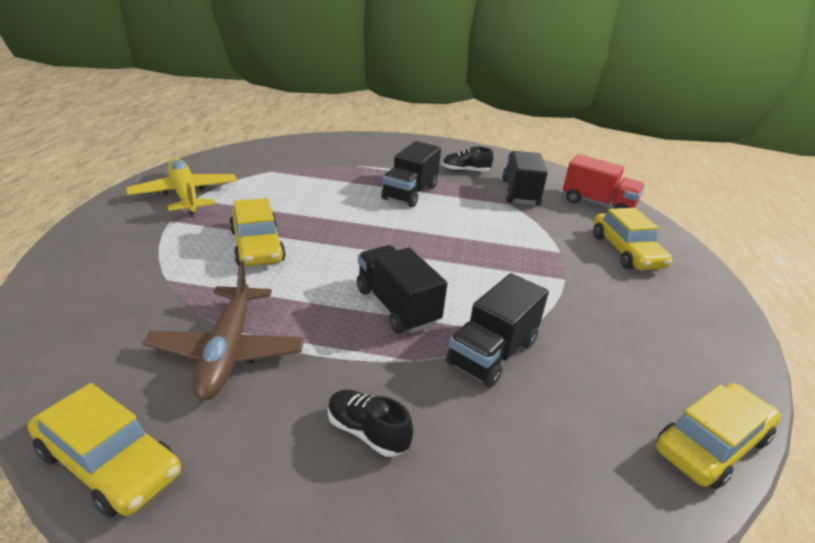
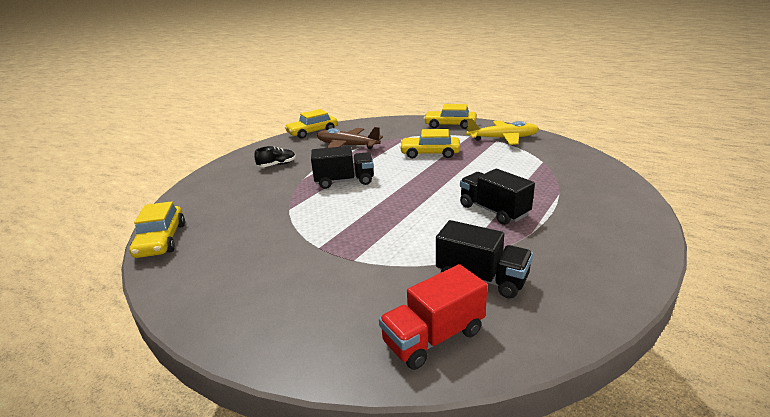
camera: 120 degrees right, 5 degrees down
black shoe [442,146,493,172] -> none
black truck [446,273,549,388] -> none
yellow car [593,208,672,270] -> yellow car moved to [424,104,477,129]

